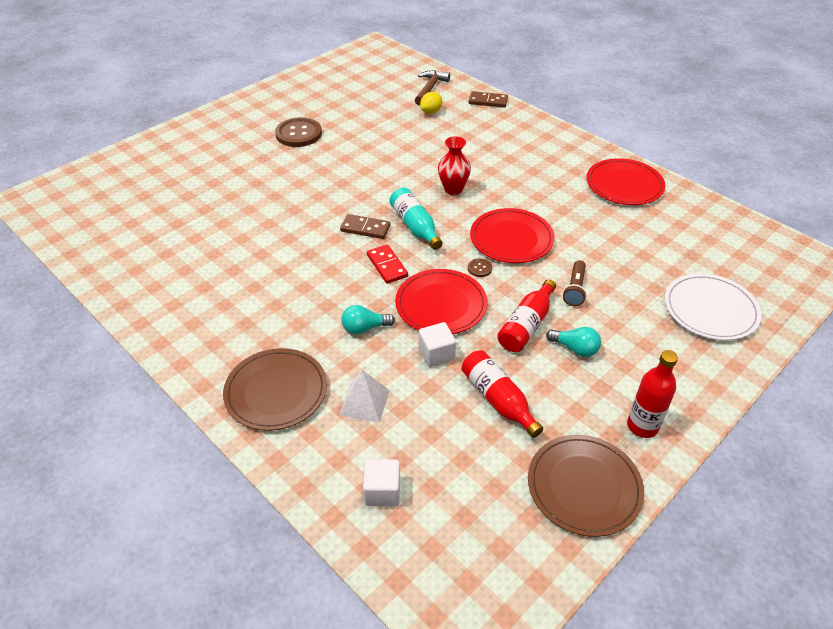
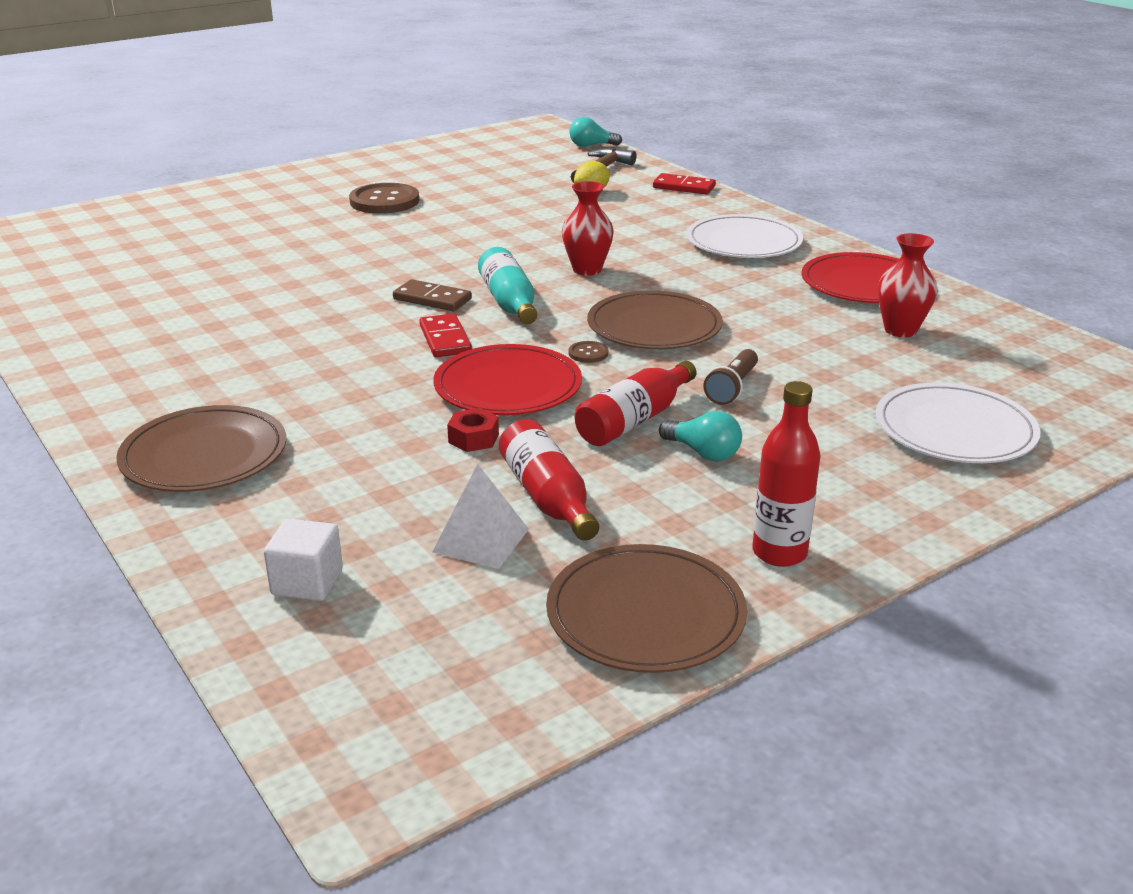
camera: 10 degrees right, 15 degrees down
white pyramid [339,370,390,423] -> white pyramid moved to [432,464,529,569]
turquoise light bulb [341,305,395,334] -> turquoise light bulb moved to [569,117,622,147]
white cube [419,322,456,367] -> red nut [447,408,499,452]
brown domino [468,91,508,108] -> red domino [653,173,716,195]
red plate [470,208,555,263] -> brown plate [587,290,723,349]
none -> white plate [686,214,803,258]
none -> red vase [878,233,937,337]

